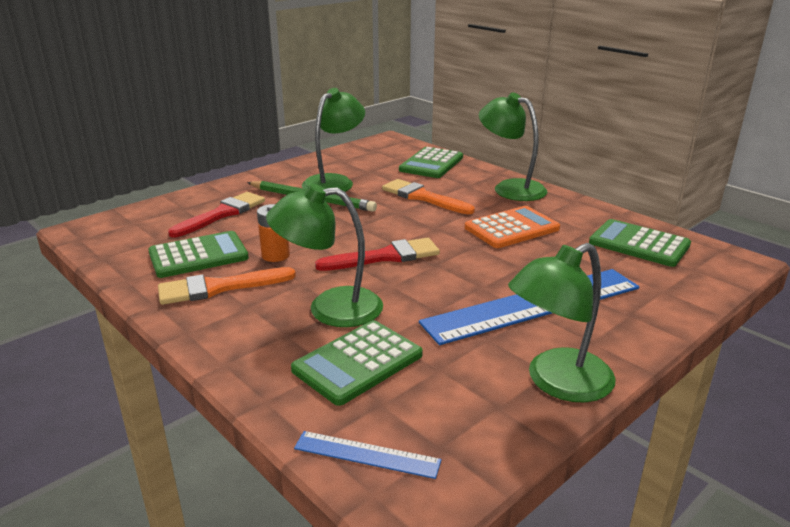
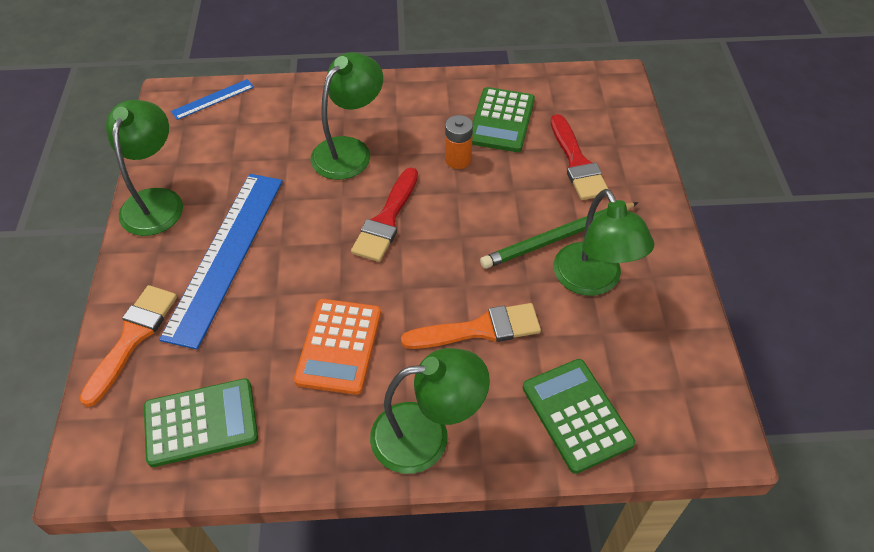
camera: 130 degrees right, 25 degrees up
orange brush [158,267,296,305] -> orange brush moved to [79,285,177,407]
green calculator [291,320,423,406] -> none

